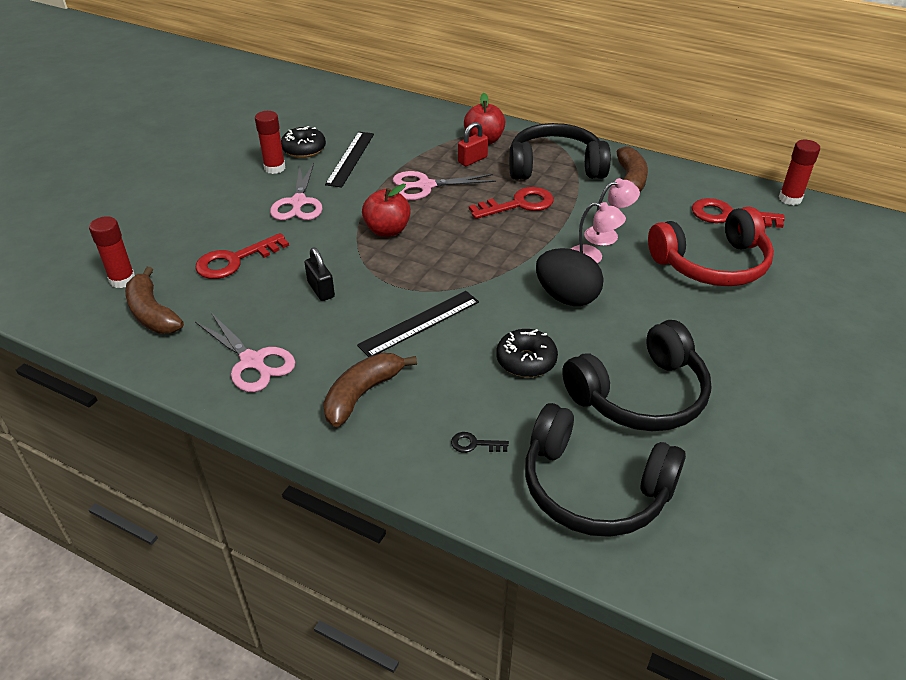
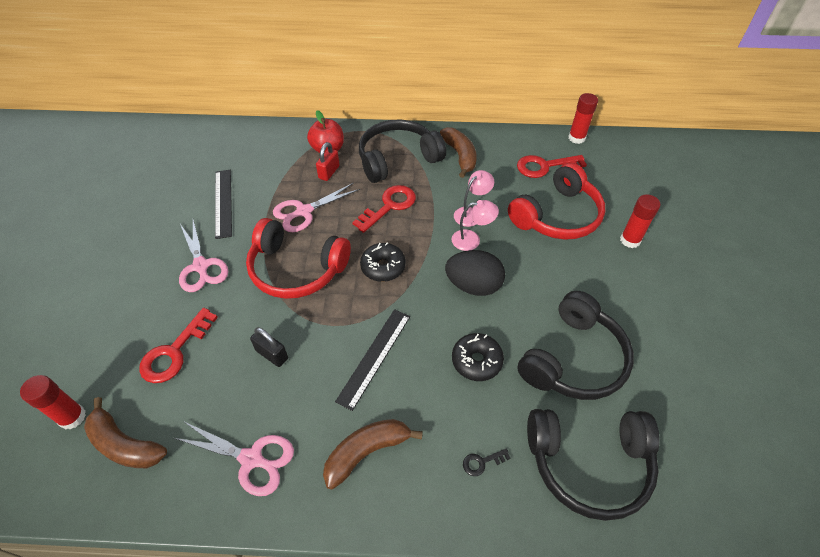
camera: 25 degrees left, 10 degrees up
red glue stick [255,111,286,174] -> red glue stick moved to [620,194,660,248]
black donut [281,126,326,158] -> black donut moved to [360,242,406,282]
brown banana [323,353,417,427] -> brown banana turned 45 degrees clockwise [323,419,423,489]
red apple [362,184,411,237] -> red headphones [246,218,351,299]

